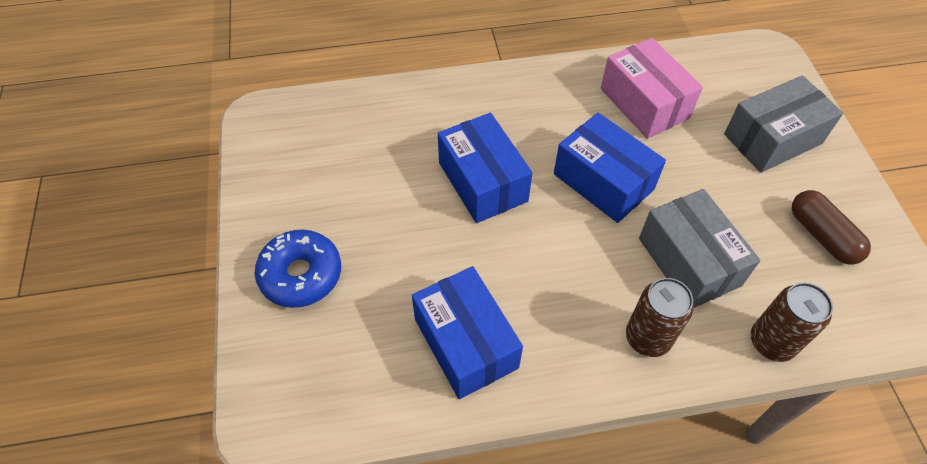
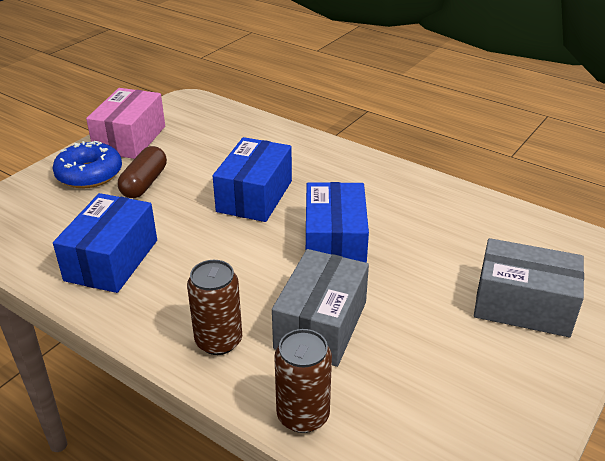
camera: 45 degrees right, 20 degrees down
pink box [601,38,703,139] -> pink box moved to [86,88,165,159]
brown capsule [792,190,871,265] -> brown capsule moved to [118,146,167,198]

